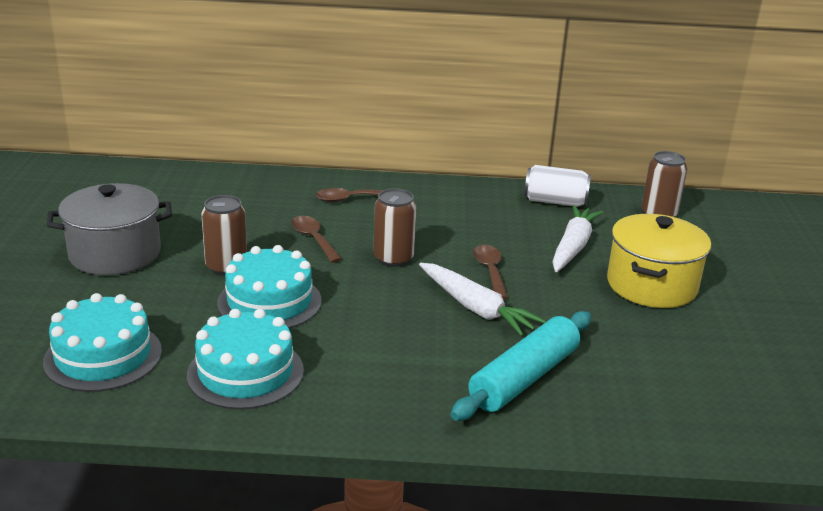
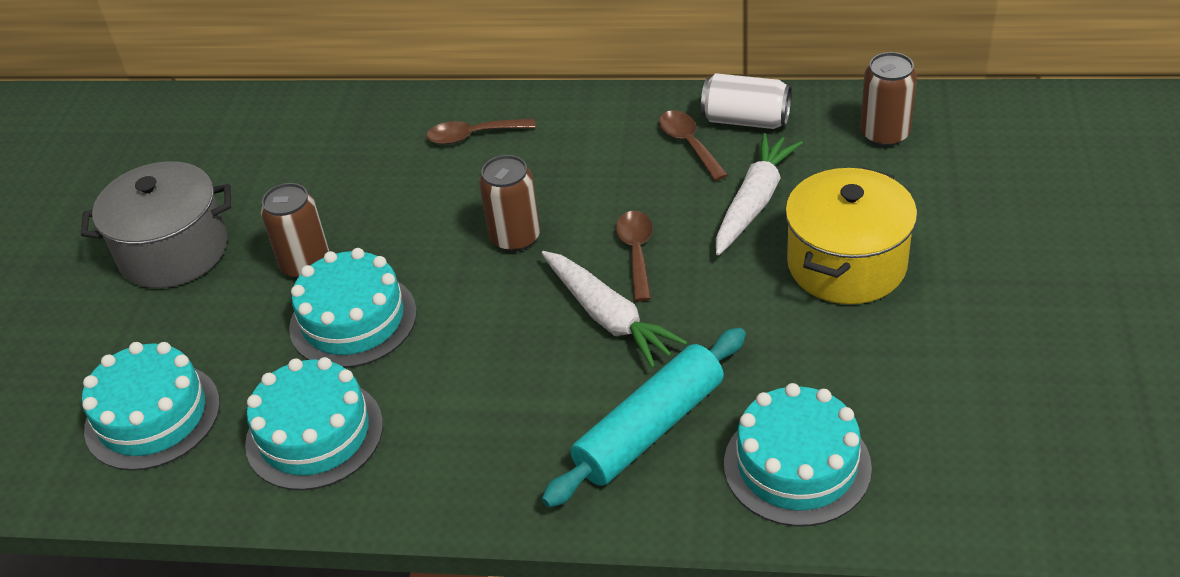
camera: 10 degrees right, 15 degrees up
brown spoon [291,216,342,263] -> brown spoon moved to [659,110,728,181]
none -> turquoise cake [724,383,872,526]

